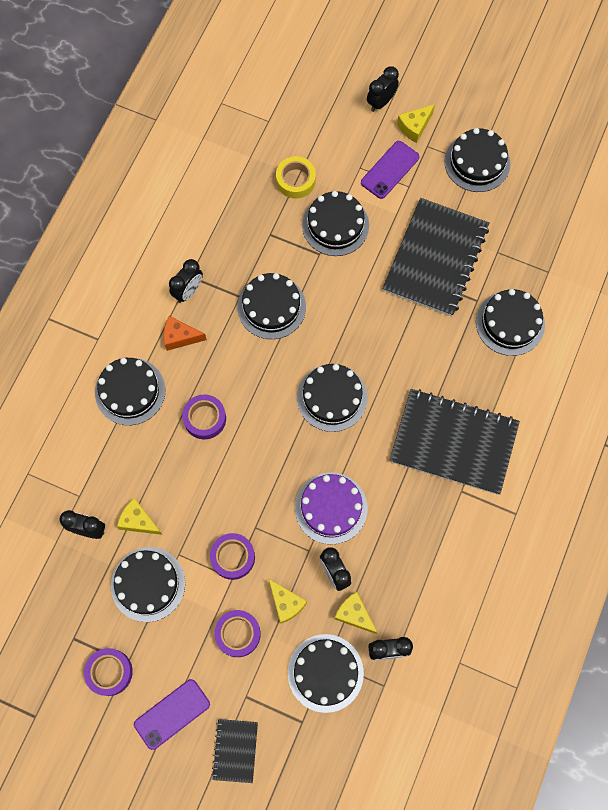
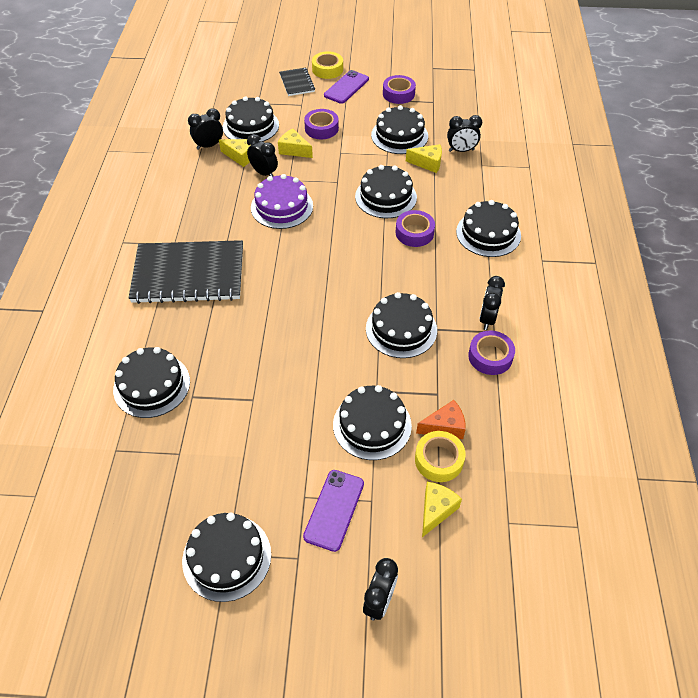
camera: 160 degrees right, 20 degrees down
orange cheese [164,316,207,351] -> orange cheese moved to [416,400,466,439]
purple tape [210,533,255,580] -> purple tape moved to [468,331,515,375]
black cake [297,364,368,432] -> black cake moved to [355,165,417,218]
black notebook [383,198,489,316] -> none
yellow cheese [397,104,435,143] -> yellow cheese moved to [422,482,462,537]
none -> yellow tape [312,51,343,79]

